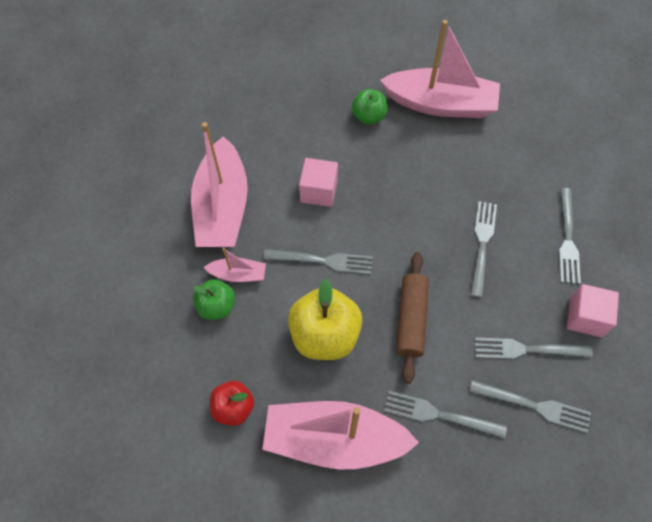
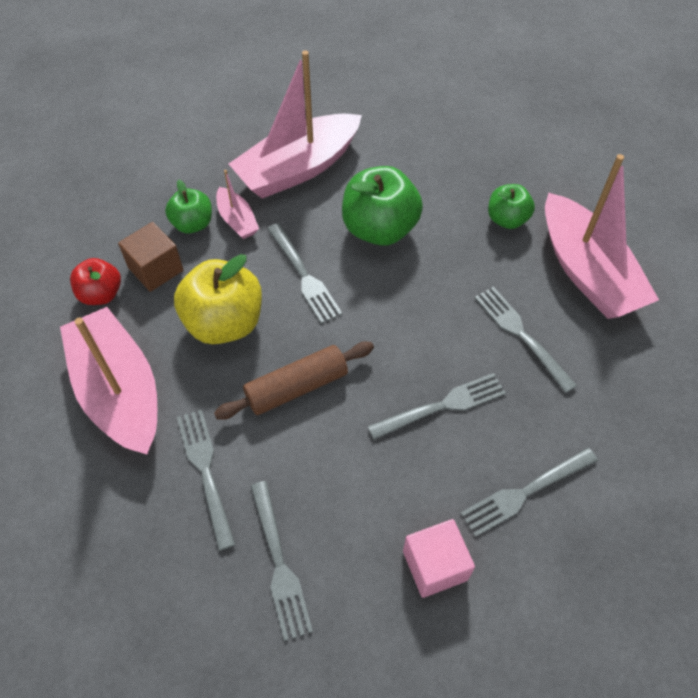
camera: 55 degrees right, 5 degrees down
pink cube [299,158,338,207] -> green apple [342,166,423,246]
grey fork [475,337,593,359] -> grey fork moved to [475,286,577,393]
none -> brown cube [118,222,184,292]

